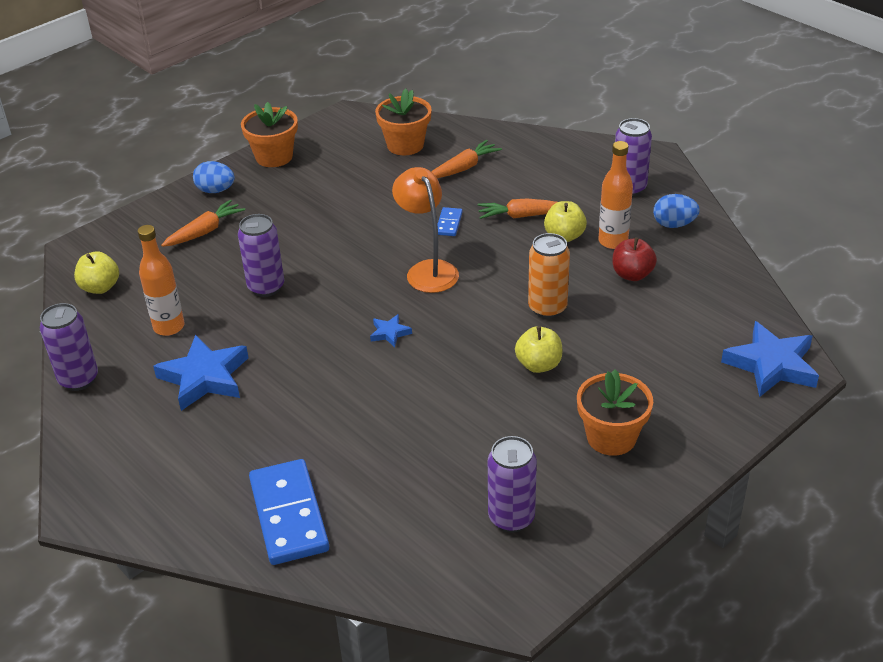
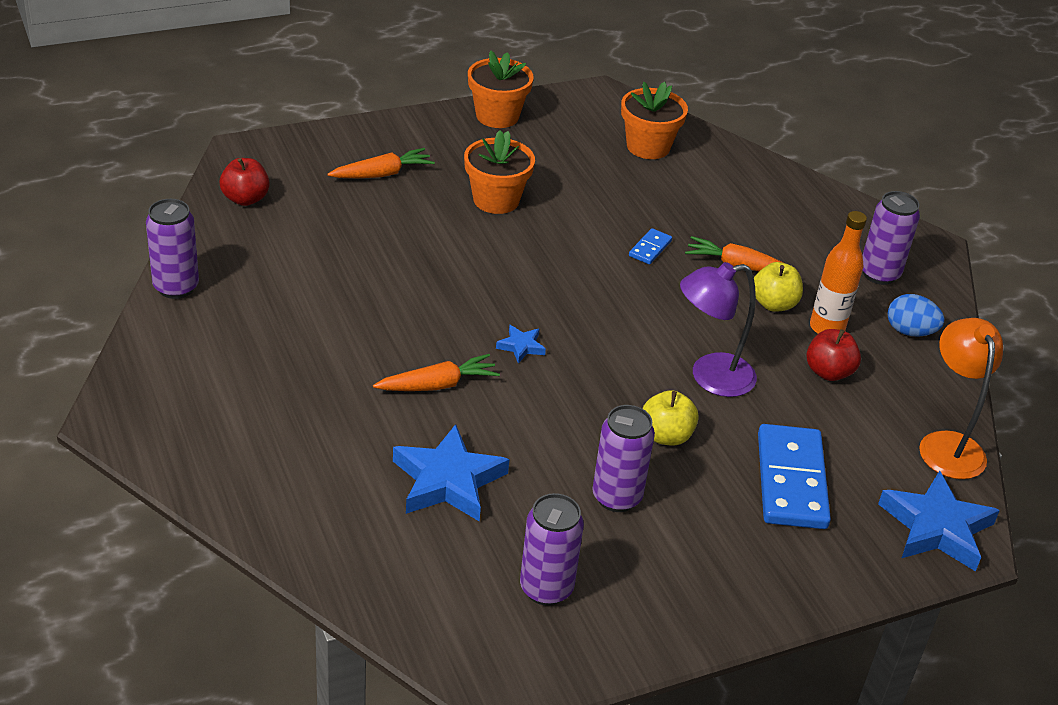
camera: 15 degrees right, 0 degrees up
yellow apple [74,251,119,294] -> red apple [219,158,269,206]
orange bottle [137,225,185,336] -> none
blue star [153,335,249,411] -> blue star moved to [393,424,509,522]
blue egg [193,161,235,193] -> none
purple can [238,214,284,297] -> purple can moved to [592,405,655,512]
blue domino [249,459,329,565] -> blue domino moved to [758,424,831,529]
orange lamp [392,167,459,293] -> orange lamp moved to [919,318,1003,479]
orange carrot [432,140,502,178] -> orange carrot moved to [373,354,500,391]
orange can [528,233,570,319] -> purple lamp [680,262,757,397]
orange flower pot [577,369,653,456] -> orange flower pot moved to [464,130,535,214]

